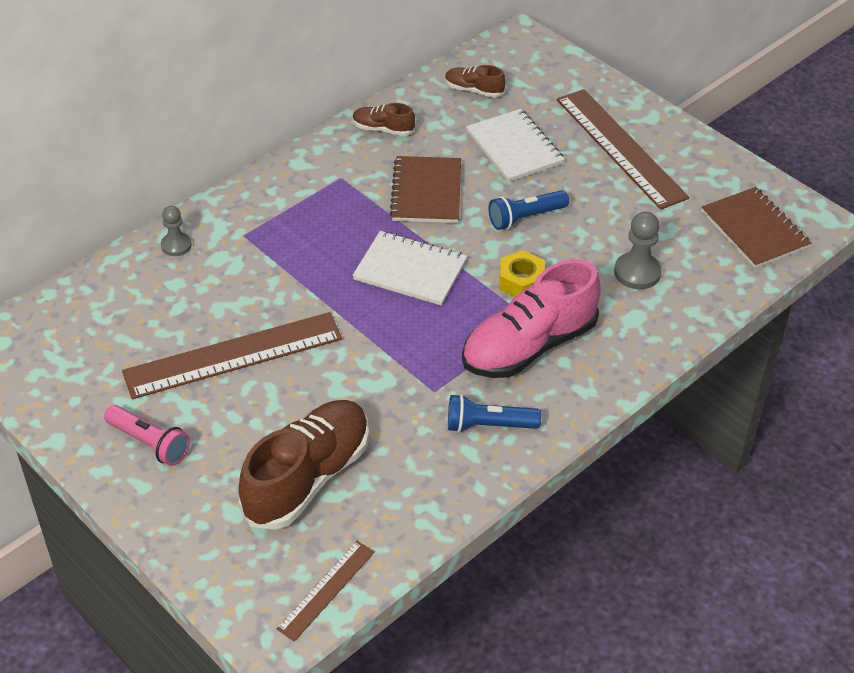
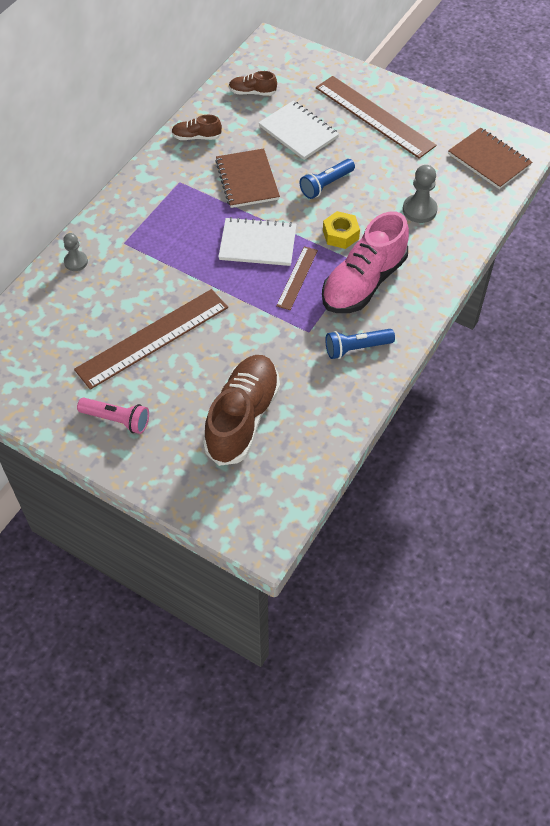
camera: 15 degrees left, 10 degrees up
brown ruler [277,541,375,641] -> brown ruler moved to [276,246,318,310]

